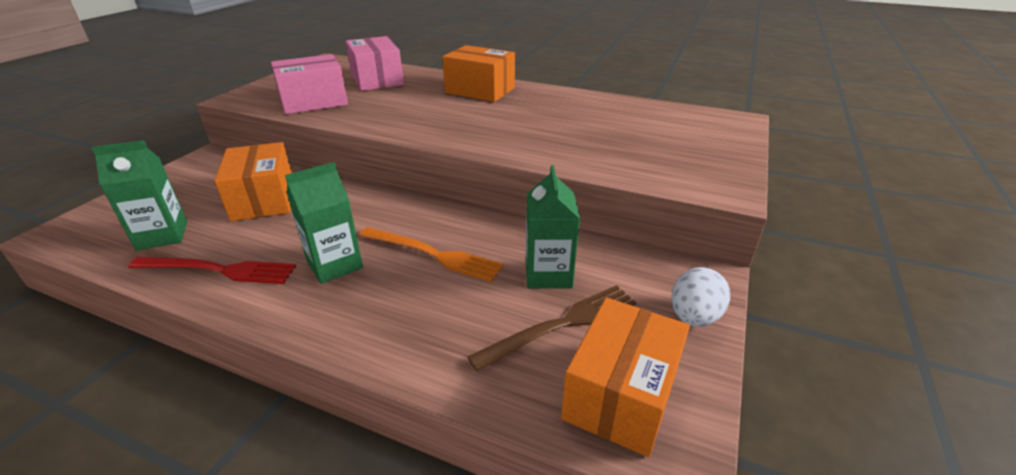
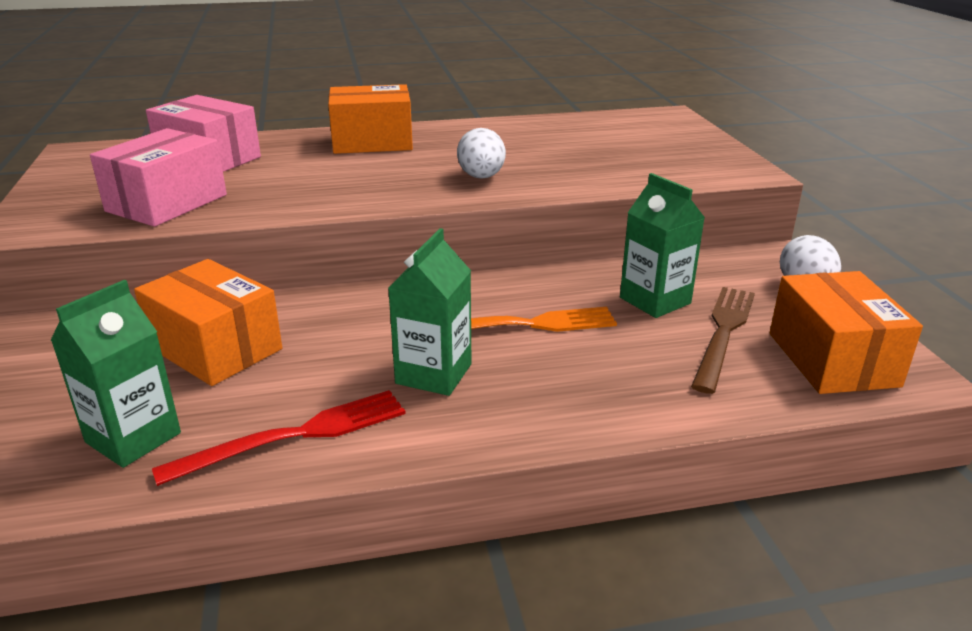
camera: 35 degrees left, 5 degrees down
none -> white egg [457,128,506,179]

